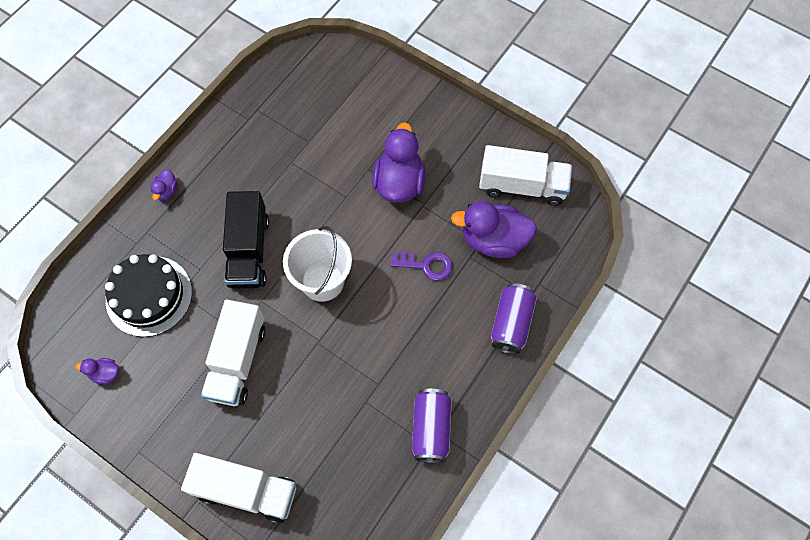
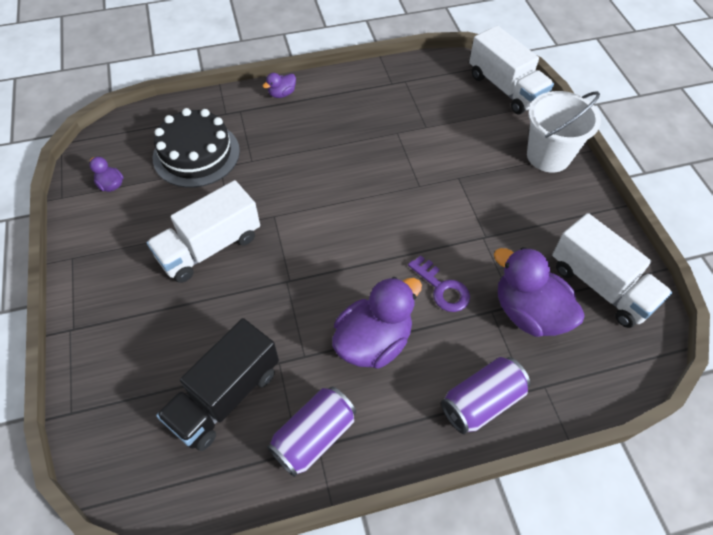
camera: 40 degrees right, 10 degrees down
white truck [181,453,296,523] -> white truck moved to [469,26,554,115]
black truck [223,191,269,289] -> black truck moved to [156,318,279,451]
white bucket [283,226,352,302] -> white bucket moved to [527,91,601,173]
purple duck [372,122,426,203] -> purple duck moved to [332,277,422,369]

